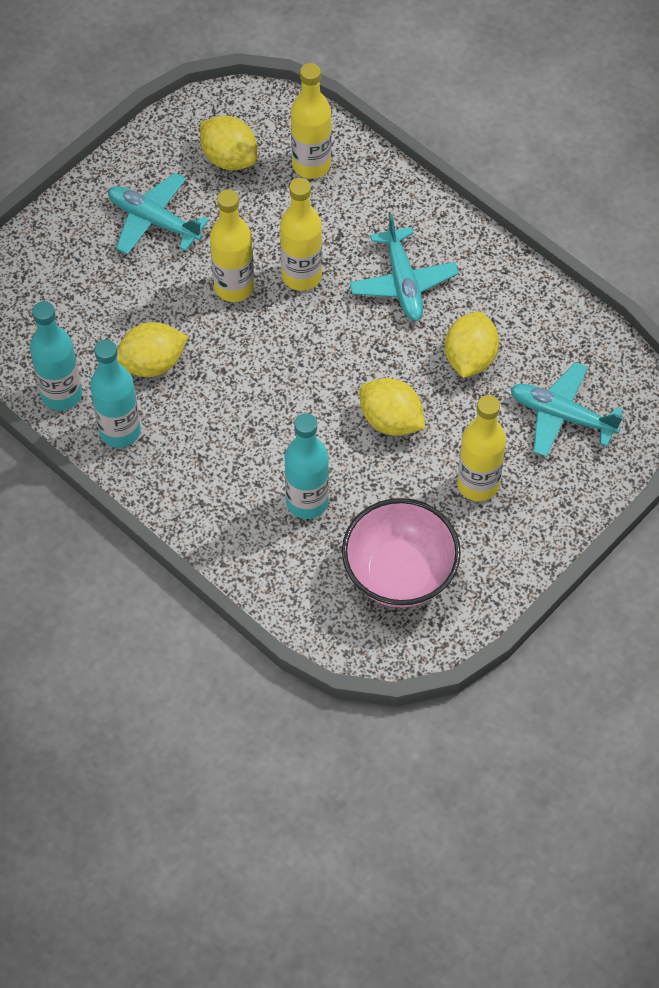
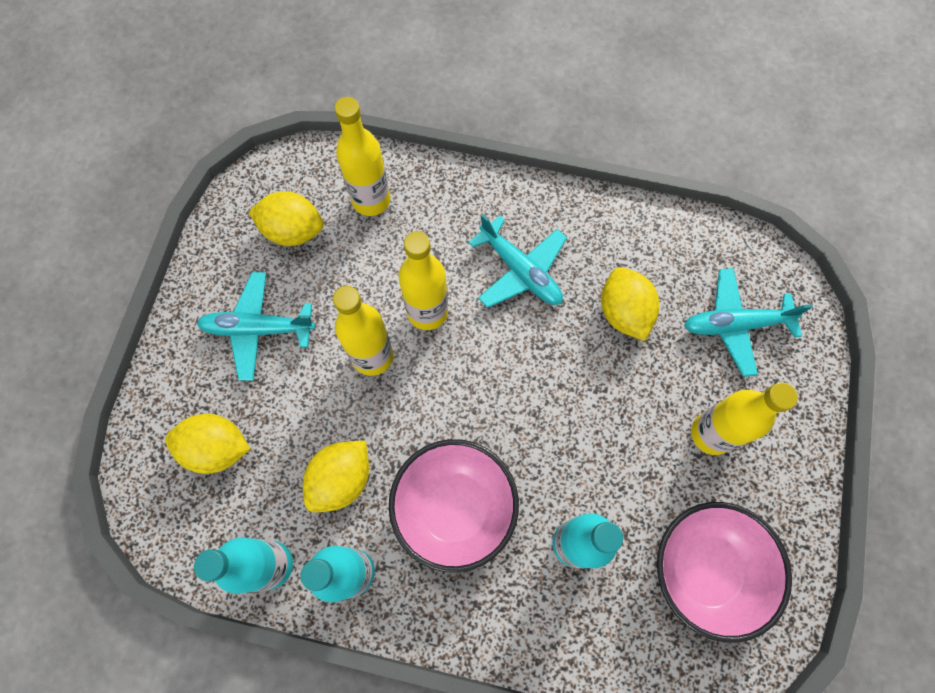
camera: 30 degrees left, 10 degrees up
yellow lemon [359,378,425,436] -> yellow lemon moved to [165,414,250,474]
none -> pink bowl [389,439,519,573]

